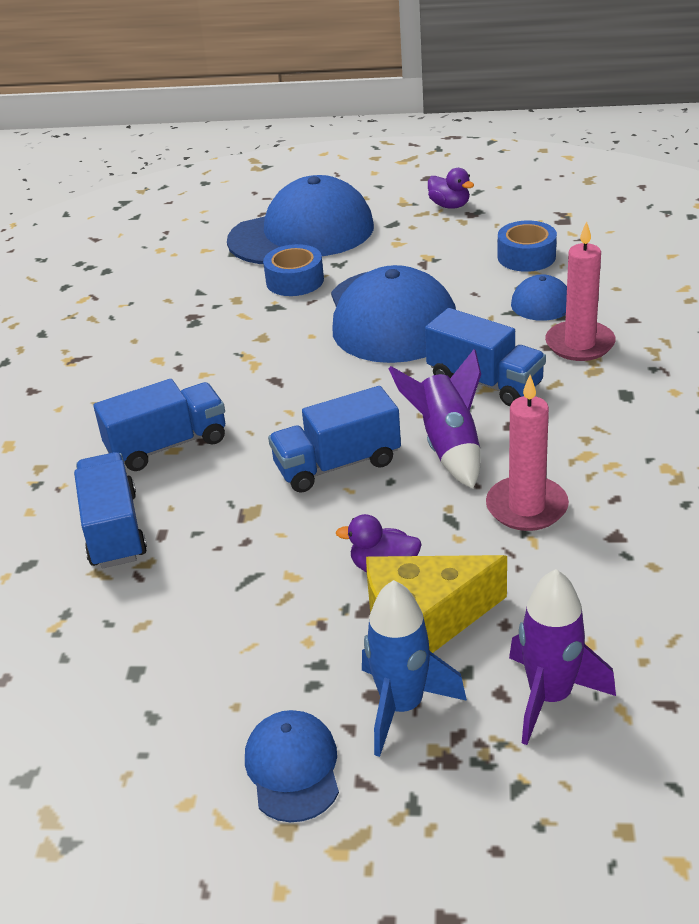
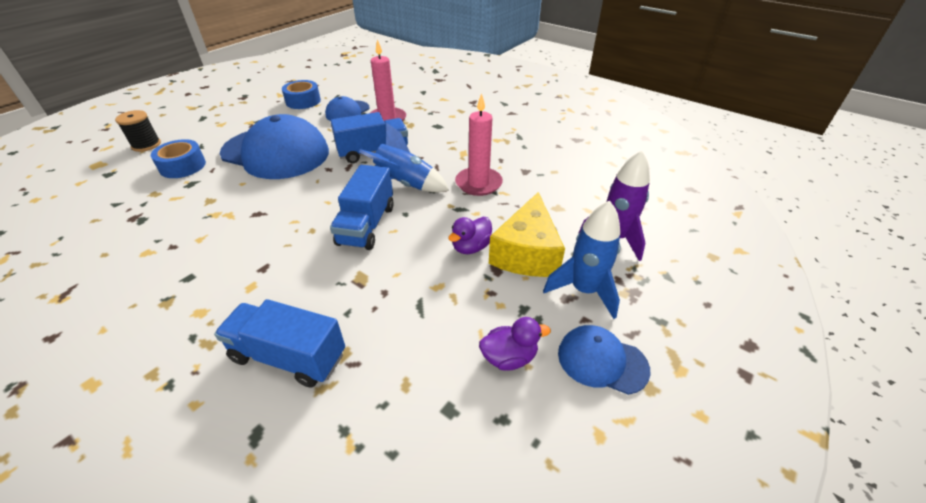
camera: 60 degrees left, 5 degrees up
blue truck [94,379,225,471] -> none
blue cap [227,175,374,264] -> black spool [115,110,161,152]
purple rocket [388,349,481,488] -> blue rocket [359,123,449,192]
purple duck [428,168,474,209] -> purple duck moved to [479,317,551,371]

